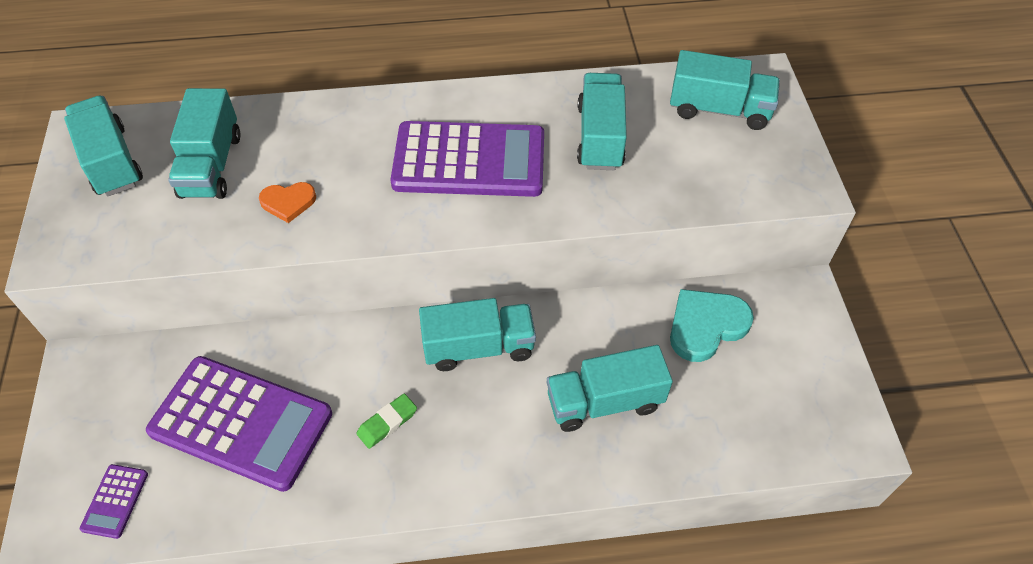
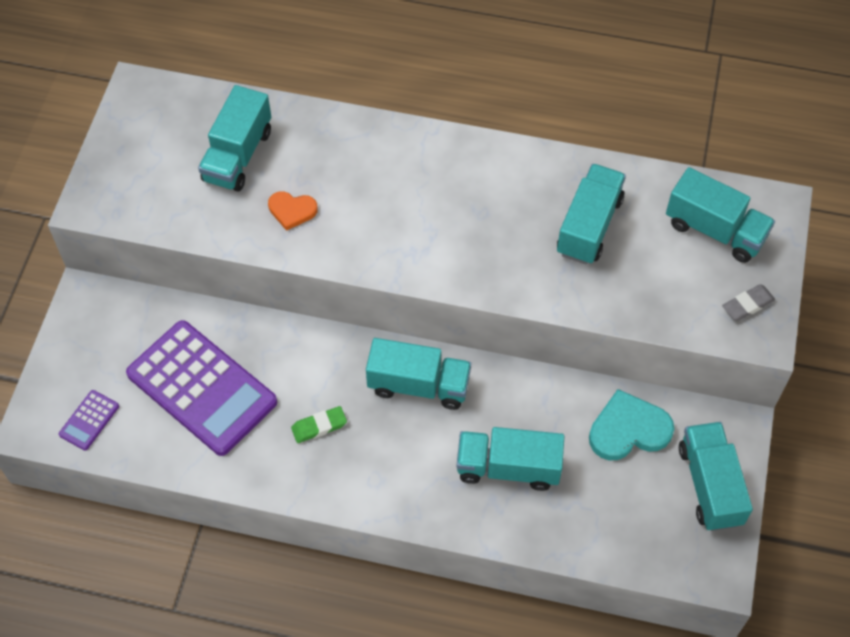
camera: 20 degrees right, 5 degrees up
turquoise truck [64,96,143,197] -> turquoise truck moved to [679,422,753,531]
purple calculator [390,121,544,197] -> none
none -> grey eraser [722,284,775,321]

